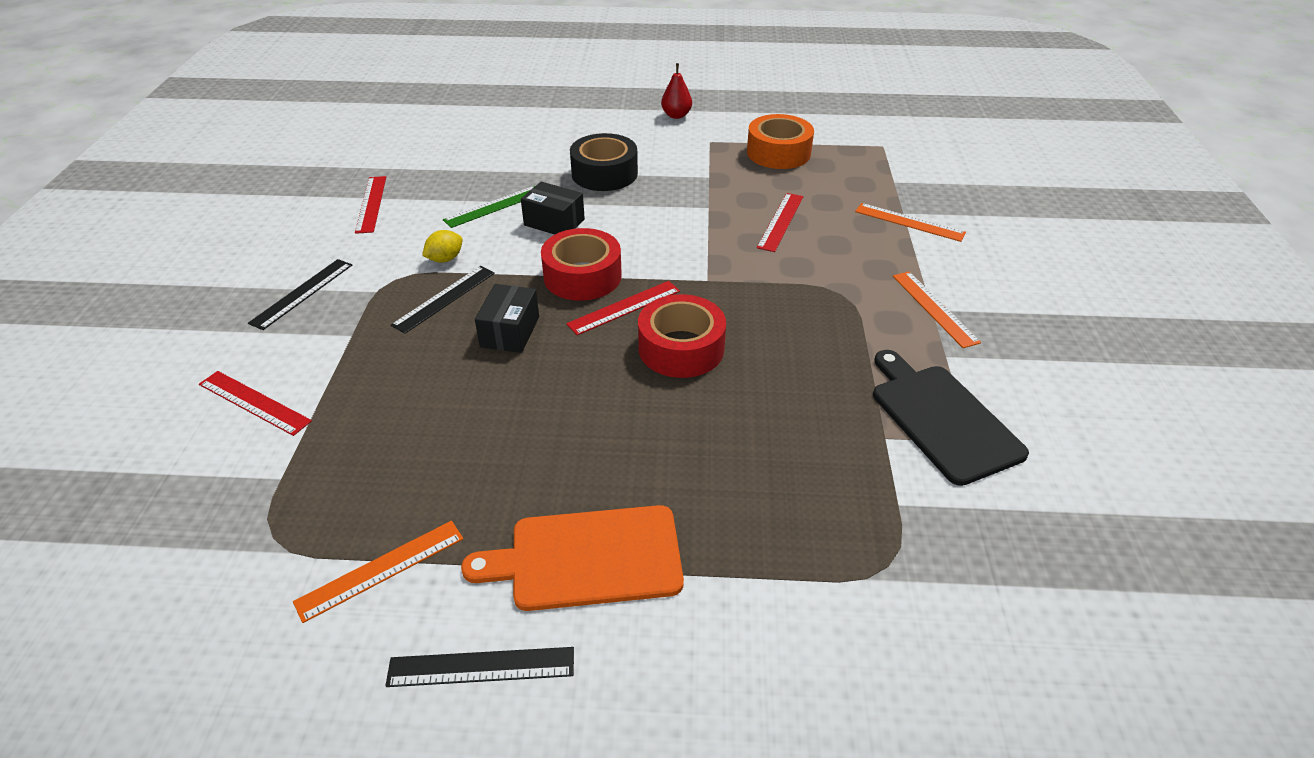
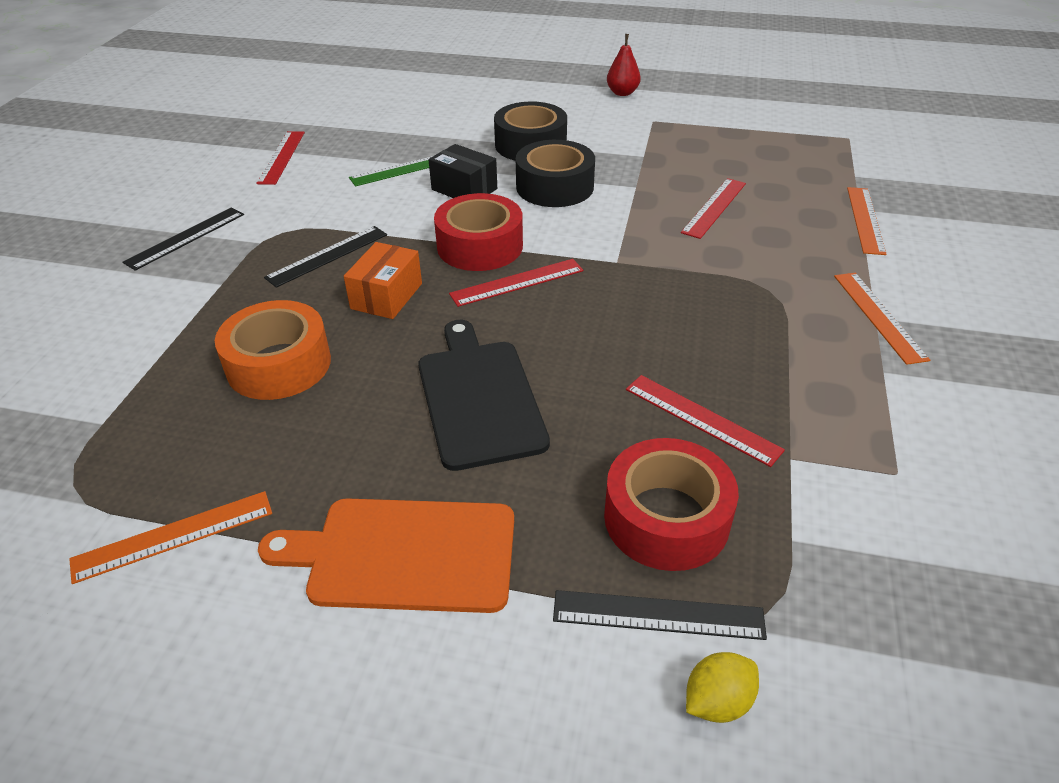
camera: 10 degrees right, 0 degrees up
red ruler [199,371,312,436] -> red ruler moved to [626,375,785,467]
black ruler [385,647,574,687] -> black ruler moved to [553,590,767,640]
yellow lemon [422,230,463,263] -> yellow lemon moved to [686,652,759,723]
black box [475,284,539,353] -> orange box [344,242,422,319]
red tape [638,294,726,378] -> red tape moved to [604,438,739,571]
orange tape [747,114,814,169] -> orange tape moved to [215,300,331,400]
orange ruler [855,203,966,242] -> orange ruler turned 60 degrees clockwise [847,187,886,255]
black cutting board [873,350,1029,486] -> black cutting board moved to [418,320,550,471]
none -> black tape [516,140,595,207]

